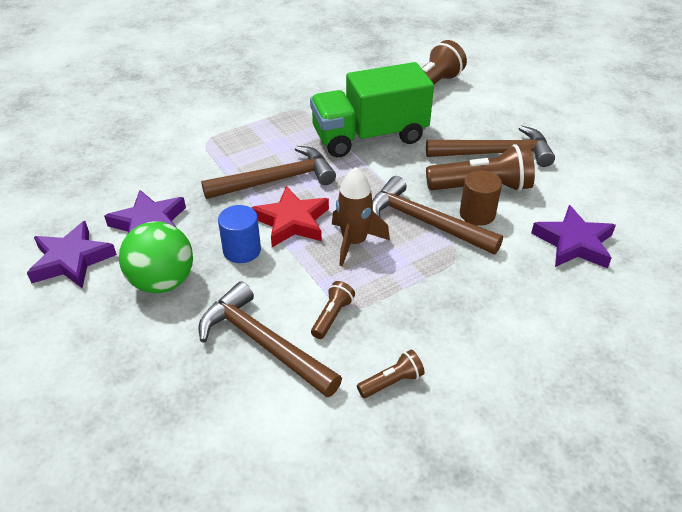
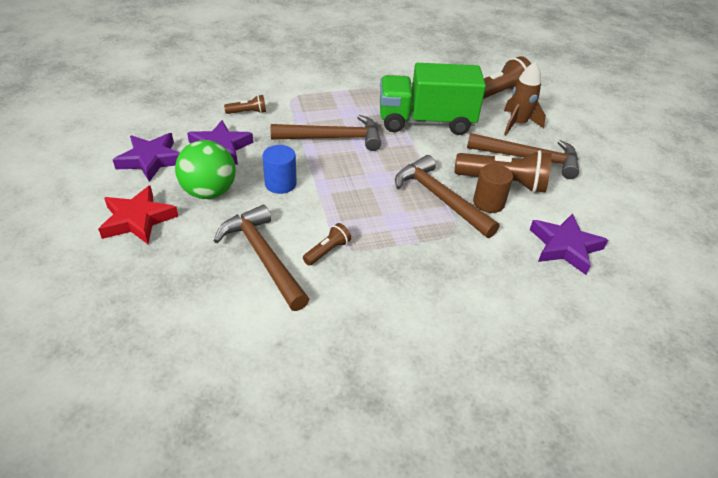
camera: 15 degrees right, 0 degrees up
red star [251,186,329,247] -> red star moved to [98,186,178,244]
brown rocket [332,167,390,266] -> brown rocket moved to [504,62,546,135]
brown flashlight [357,350,425,398] -> brown flashlight moved to [224,95,266,114]

